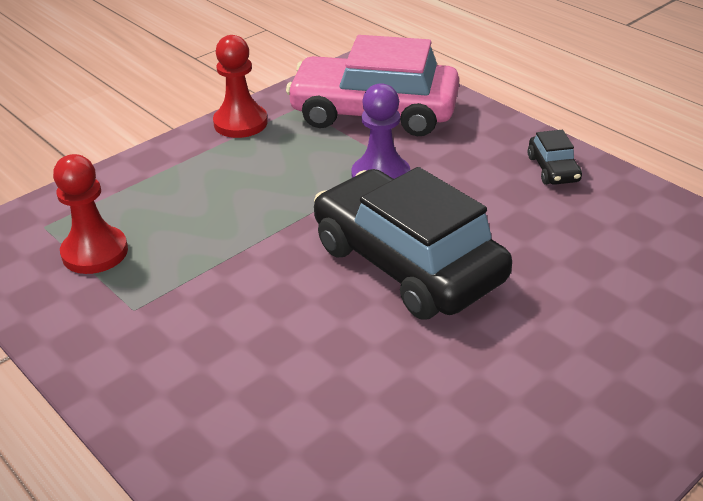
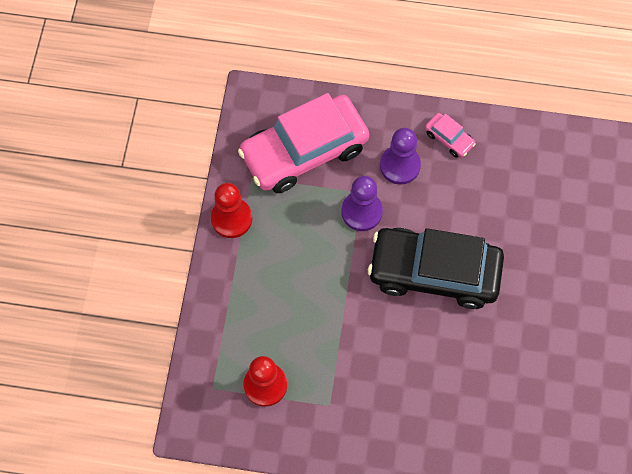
camera: 40 degrees left, 30 degrees up
black car [528,130,582,185] -> pink car [425,113,476,157]
none -> purple pawn [380,128,421,185]

